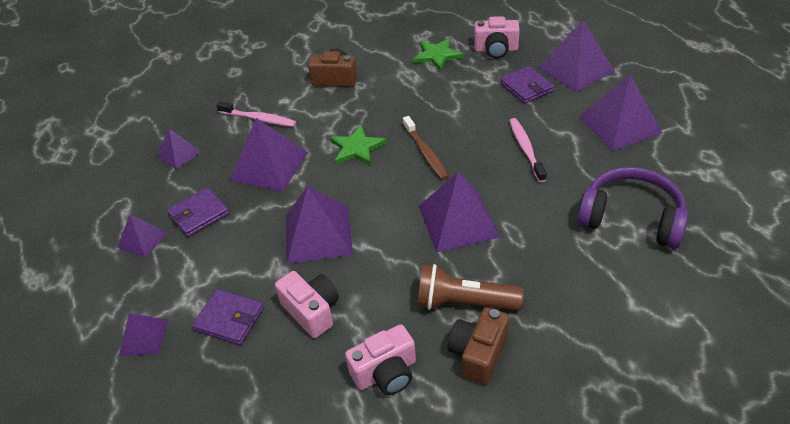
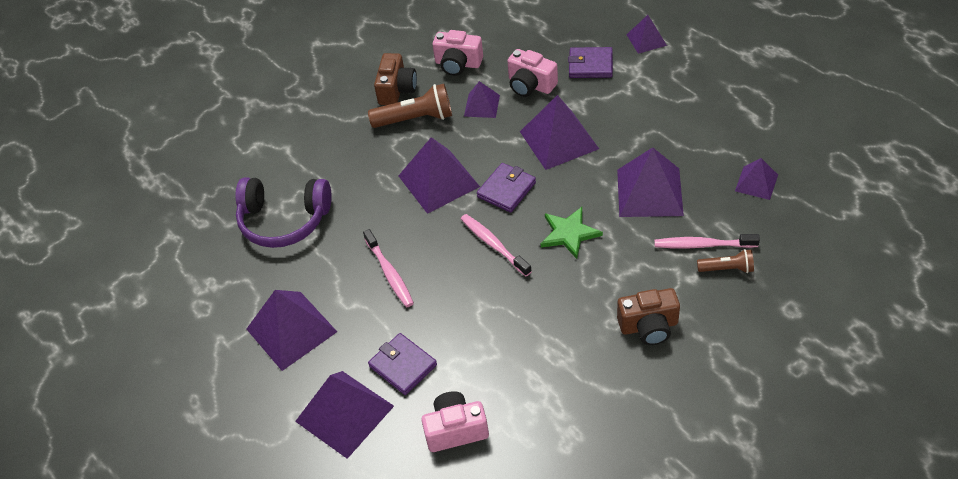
camera: 165 degrees right, 5 degrees up
purple pyramid [117,214,168,258] -> purple pyramid moved to [464,81,500,118]
purple wallet [167,187,229,237] -> purple wallet moved to [477,163,536,213]
pink camera [345,324,416,395] -> pink camera turned 120 degrees counterclockwise [432,30,483,76]
brown toothbrush [403,116,449,180] -> pink toothbrush [461,214,532,276]
green star [413,38,464,71] -> none
none -> brown flashlight [697,249,754,273]

